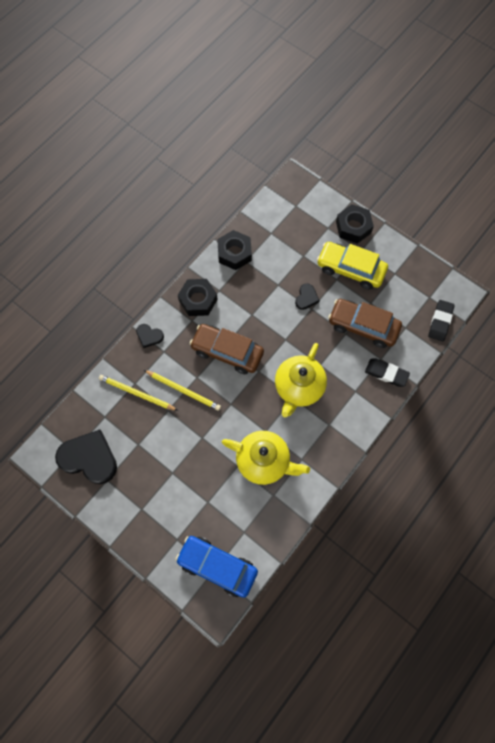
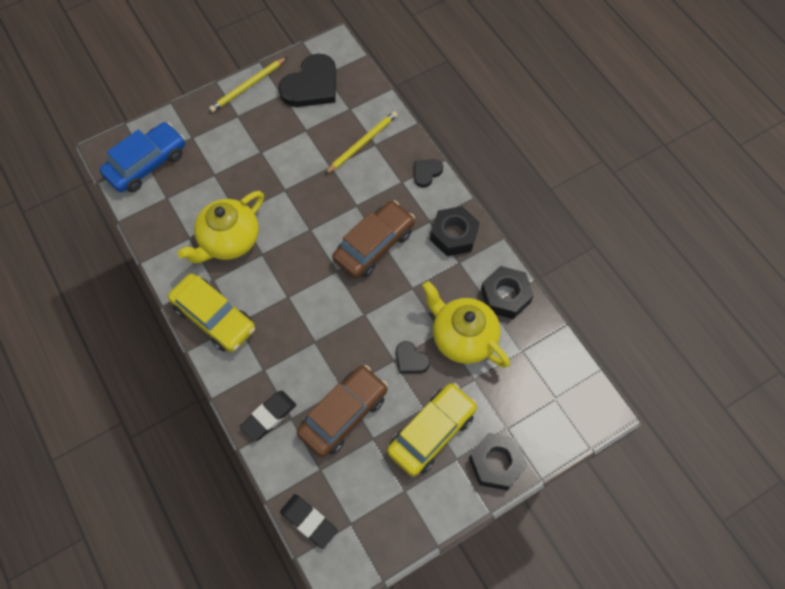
camera: 110 degrees right, 5 degrees down
yellow pencil [144,370,221,411] -> yellow pencil moved to [209,57,287,112]
yellow teapot [275,343,327,417] -> yellow teapot moved to [422,281,510,368]
none -> yellow car [168,273,255,352]

